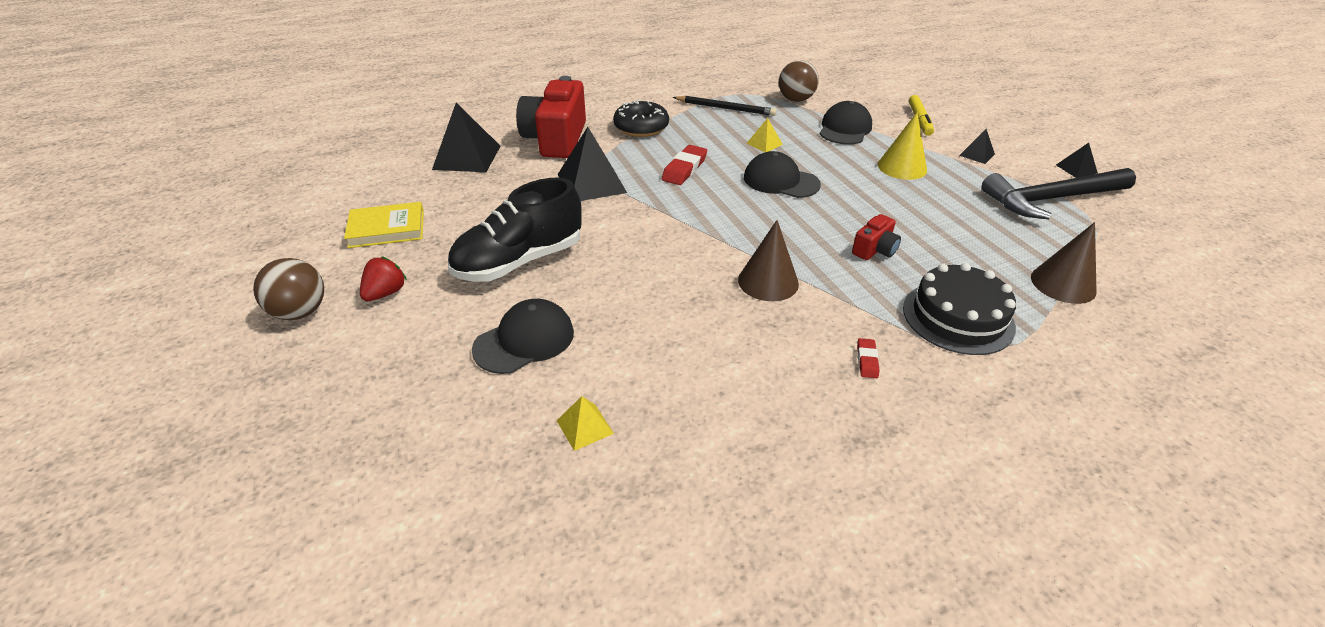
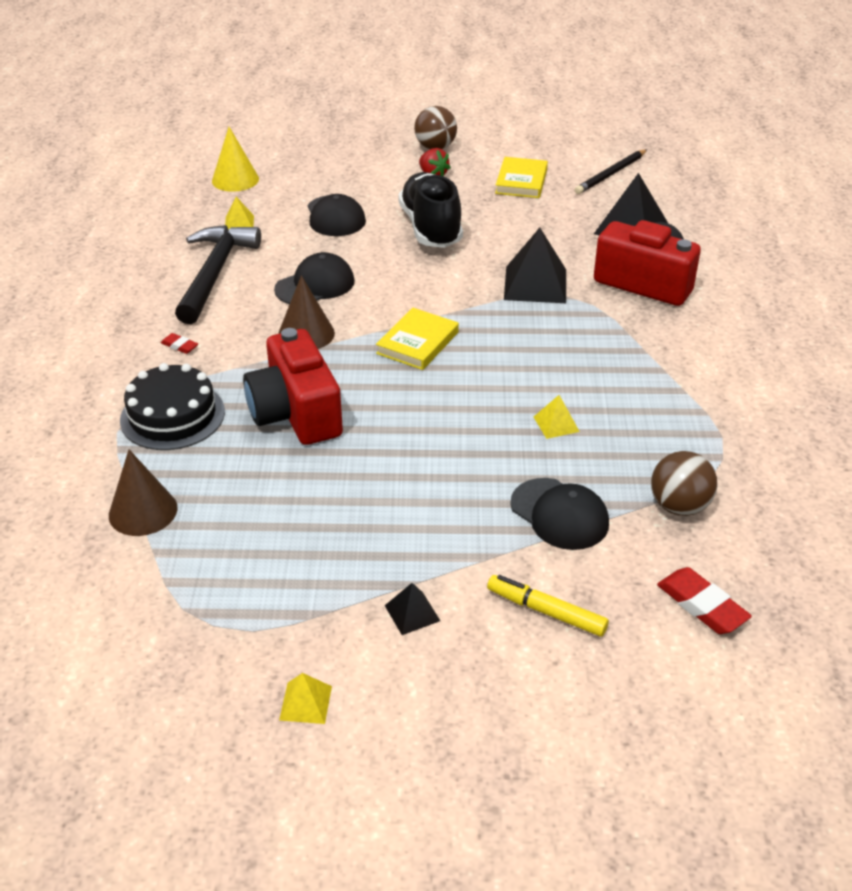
camera: 115 degrees right, 0 degrees up
black donut [613,100,669,137] -> none
red eraser [662,145,707,185] -> red eraser moved to [657,567,752,634]
black pencil [673,96,776,116] -> black pencil moved to [575,149,647,194]
black cap [744,151,821,198] -> black cap moved to [274,252,354,304]
red camera [852,214,901,260] -> red camera [243,328,343,445], size x2.14
yellow cone [878,112,927,180] -> yellow cone moved to [212,127,259,192]
black hammer [982,168,1136,219] -> black hammer moved to [175,225,261,324]
black pyramid [1056,143,1098,178] -> yellow pyramid [279,673,332,724]
none -> yellow book [376,308,459,370]

